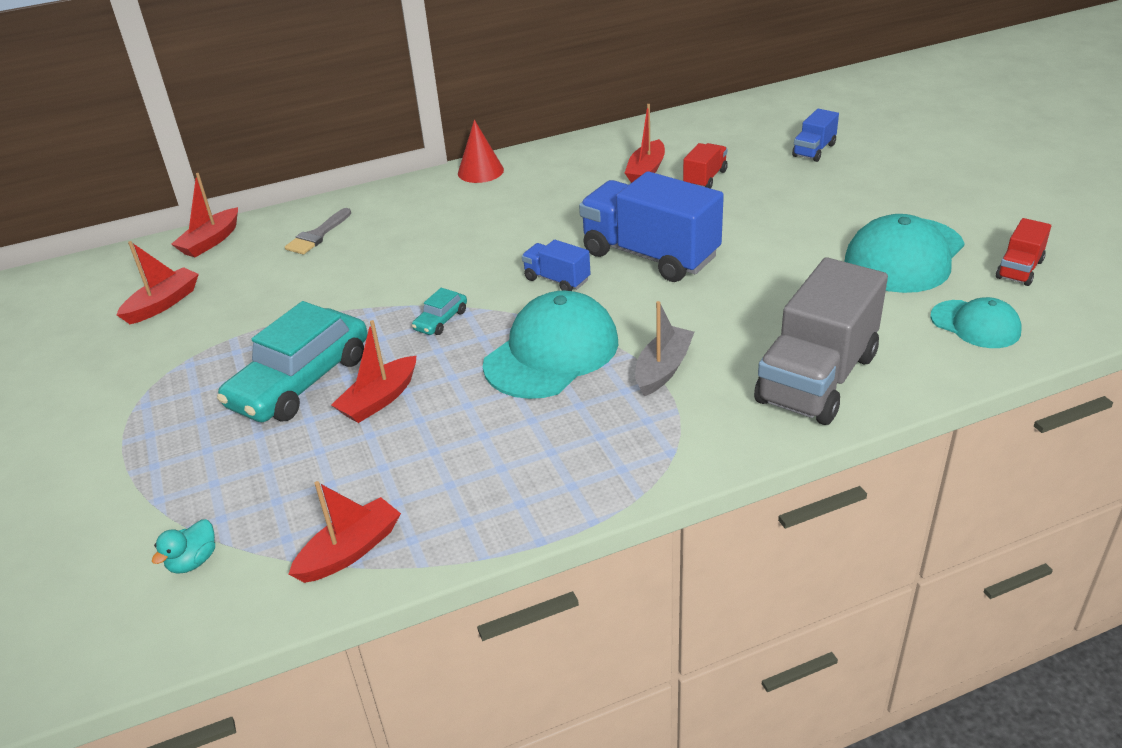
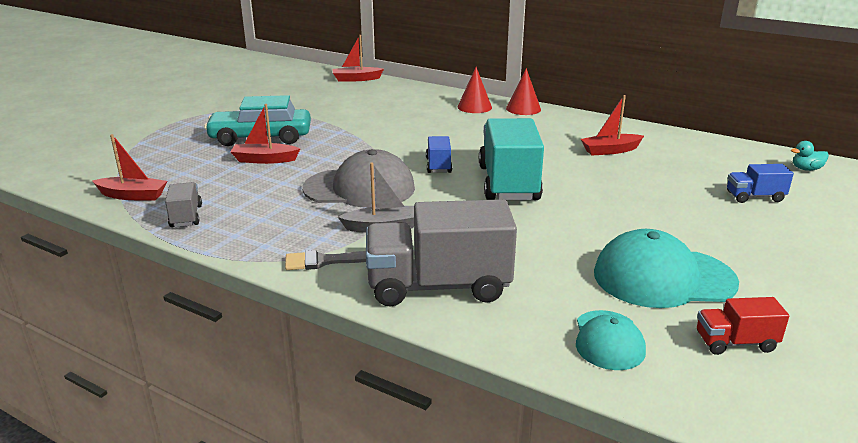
camera: 50 degrees right, 10 degrees down
red boat [116,241,199,324] -> none
turquoise duck [152,519,215,573] -> turquoise duck moved to [791,141,829,171]
grey brush [285,208,351,255] -> grey brush moved to [285,250,366,270]
turquoise car [412,288,467,335] -> none
turquoise cap [483,290,618,399] -> grey cap [302,149,415,208]
blue truck [579,171,724,282] -> turquoise truck [479,118,544,200]
red truck [683,143,728,189] -> none
none -> grey truck [165,182,202,227]
none -> red cone [458,67,492,113]

